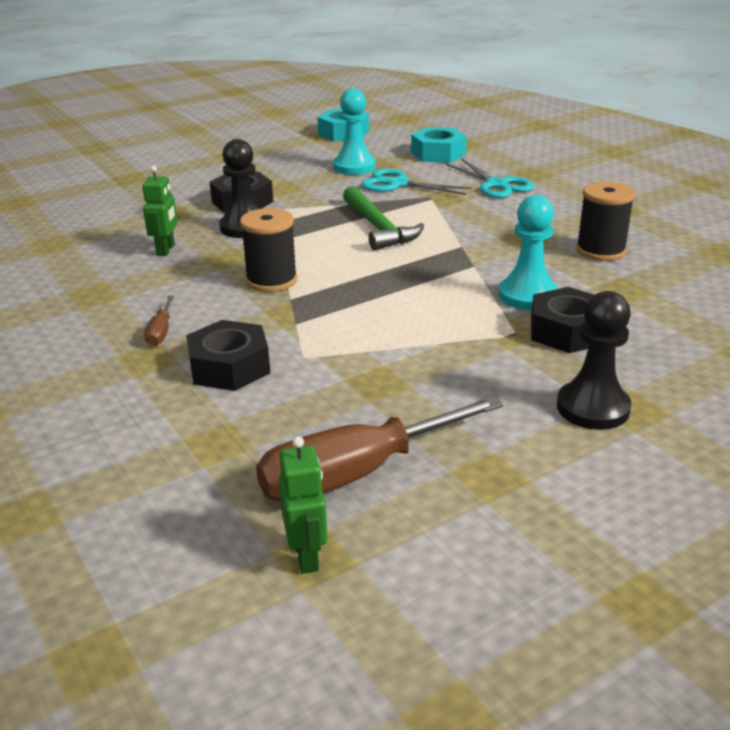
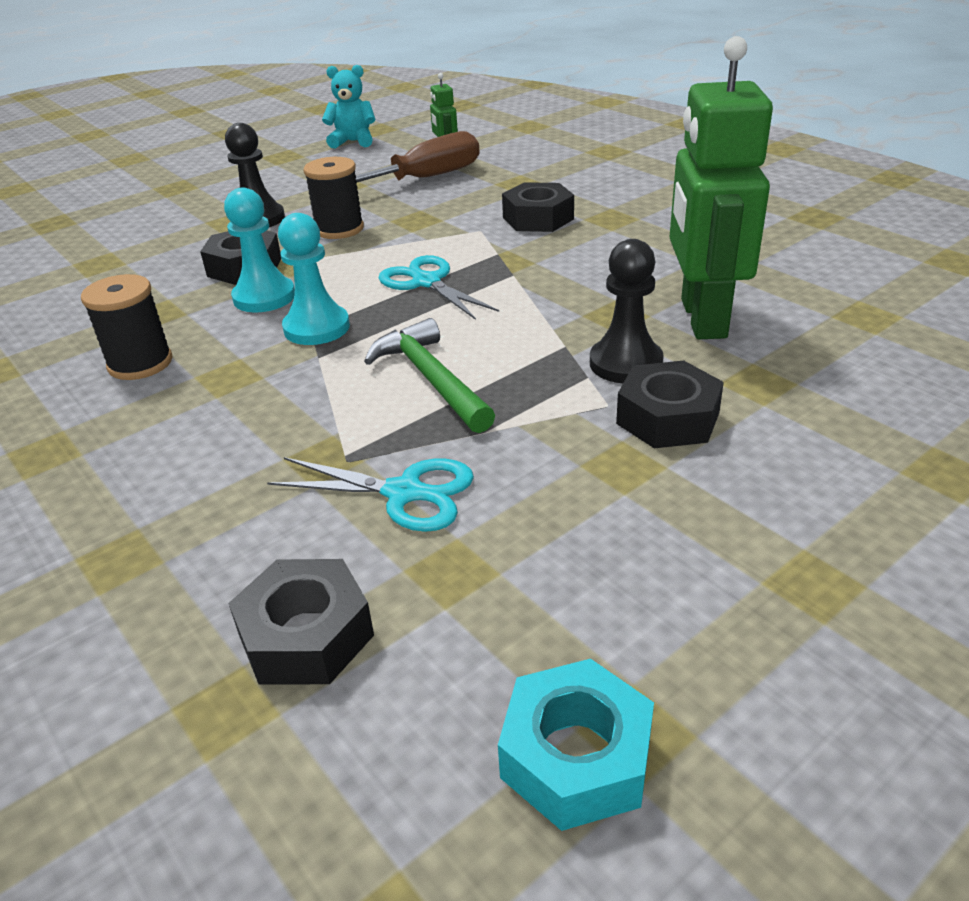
camera: 175 degrees right, 5 degrees up
green robot [142,165,178,256] -> green robot [669,36,773,339], size x2.29
brown screwdriver [144,296,174,346] -> none
black spool [240,208,297,292] -> black spool moved to [303,157,364,239]
turquoise pawn [333,88,376,175] -> turquoise pawn moved to [278,213,350,345]
turquoise nut [411,127,467,163] -> black nut [228,559,374,684]
turquoise scissors [446,158,534,198] -> turquoise scissors moved to [378,255,499,320]
none -> turquoise teddy bear [322,65,376,148]

